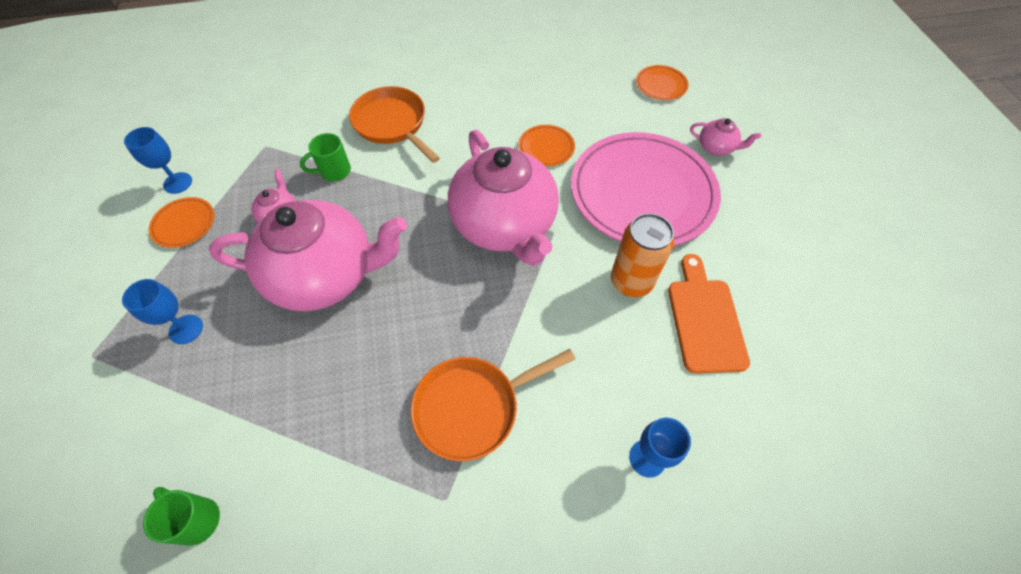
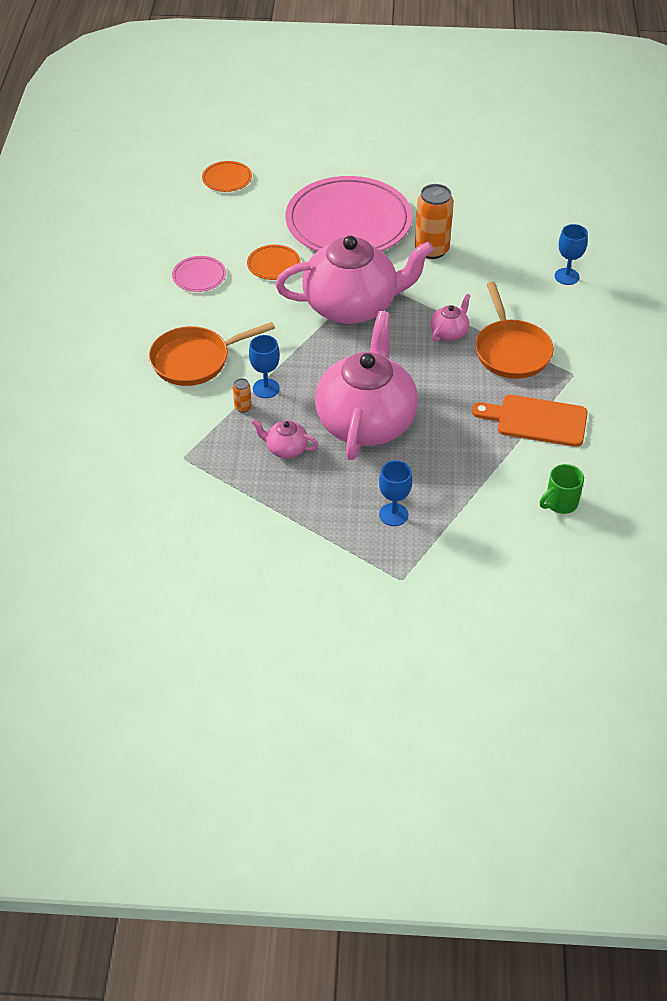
camera: 75 degrees left, 10 degrees down
blue goblet [124,127,192,194] -> blue goblet moved to [249,335,280,398]
orange plate [149,197,214,248] -> none
green mug [300,133,351,181] -> orange can [233,378,252,413]
orange cutting board [668,254,750,373] -> orange cutting board moved to [472,395,588,447]
pink teapot [690,118,761,155] -> pink teapot moved to [430,294,471,342]
none -> pink plate [172,256,226,292]

